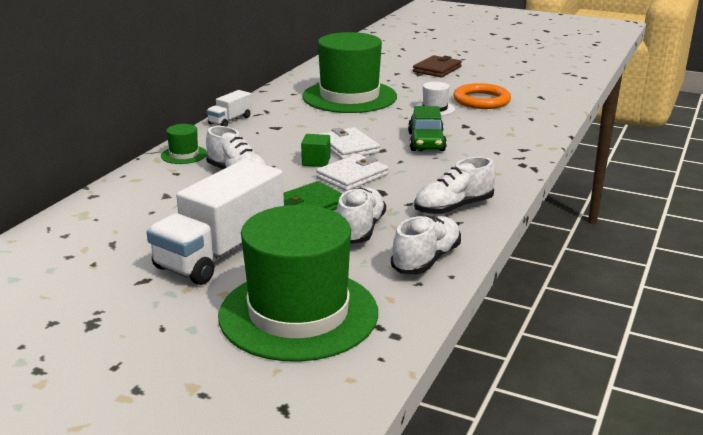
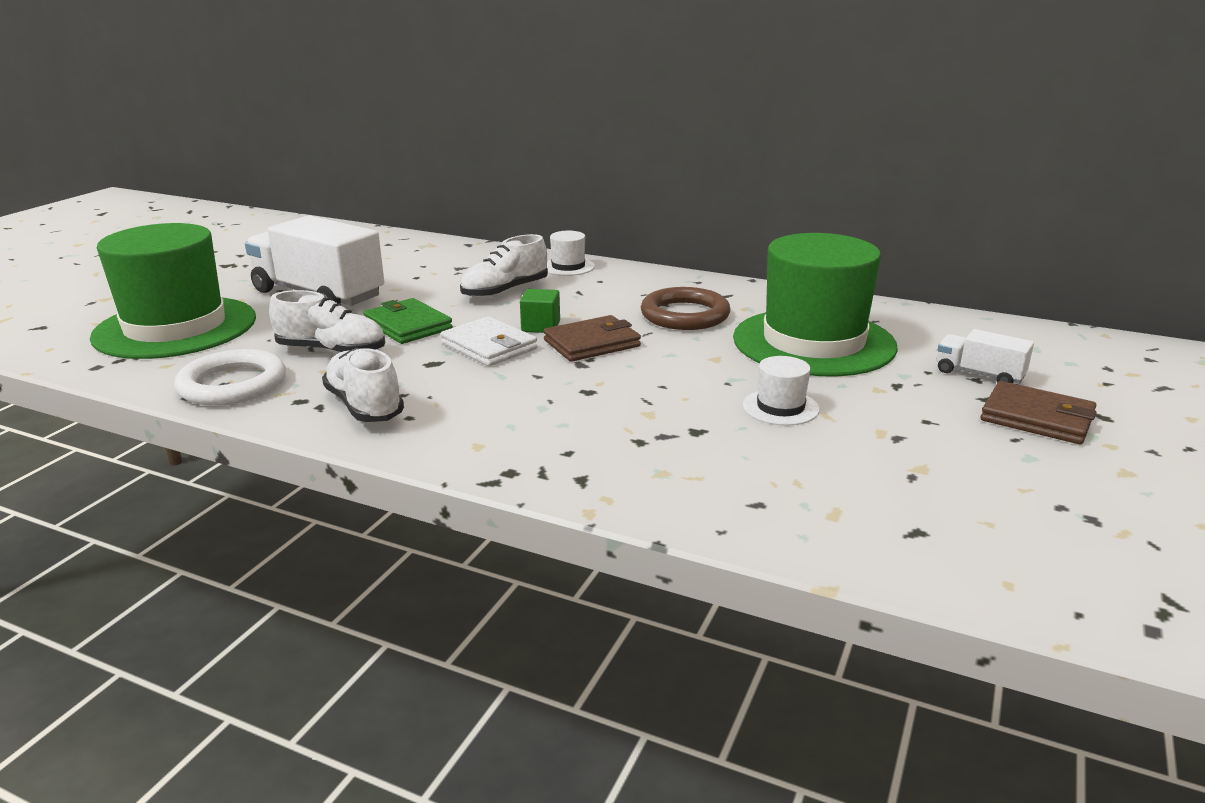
camera: 90 degrees right, 0 degrees up
green hat [161,124,207,164] -> white hat [547,231,595,276]
white truck [206,90,252,127] -> white truck moved to [937,329,1034,384]
white wallet [320,127,380,159] -> brown wallet [543,315,641,362]
white shoe [391,216,461,274] -> white ring [174,349,286,406]
green car [408,106,447,151] -> none
orange ring [453,83,511,109] -> none
none -> brown ring [641,287,730,330]

